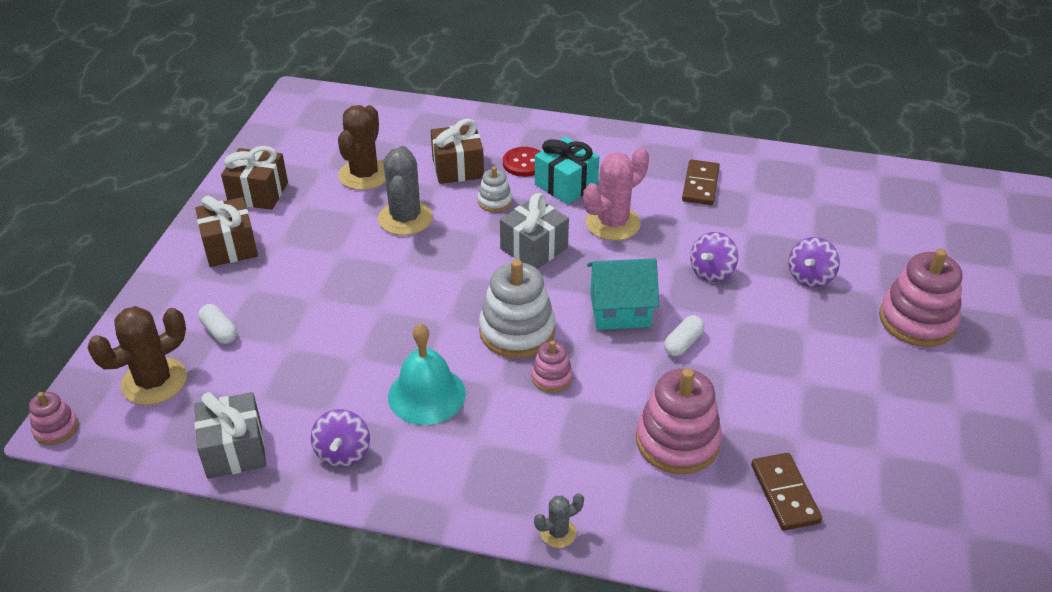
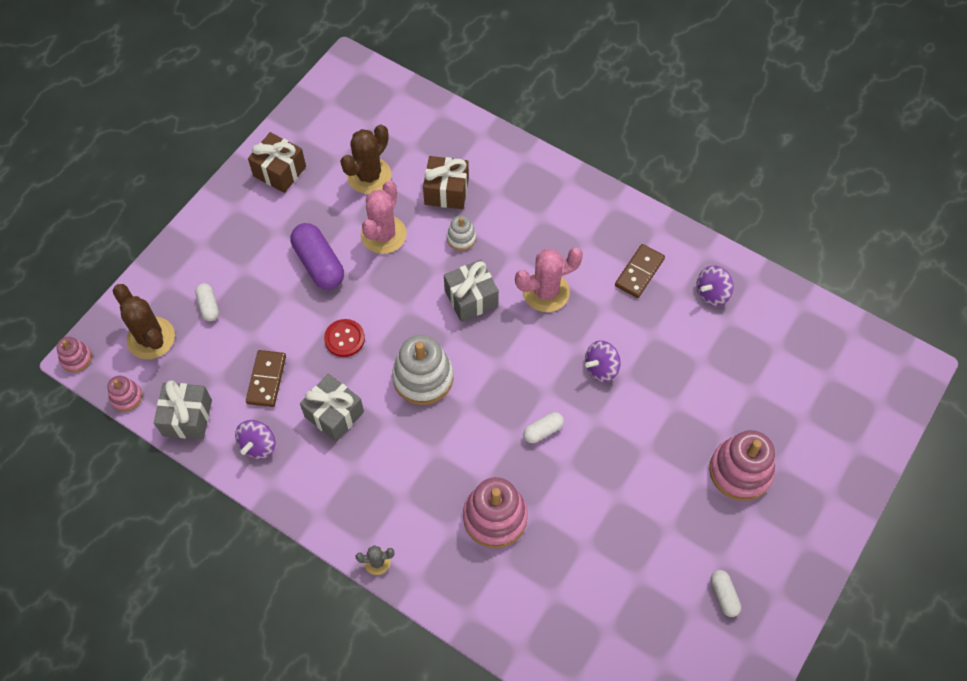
camera: 20 degrees right, 20 degrees up
brown cactus [88,306,187,405] -> brown cactus turned 75 degrees clockwise [113,284,175,359]
brown gift [195,196,258,267] -> none
grey cactus [378,146,433,235] -> pink cactus [361,181,406,254]
turquoise bell [388,323,466,425] -> grey gift [300,374,364,442]
red button [503,147,541,177] -> red button moved to [324,319,365,357]
pink stacking toy [531,341,573,392] -> pink stacking toy moved to [108,376,143,412]
turquoise gift [535,137,600,204] -> none
turquoise house [587,258,659,330] -> none
brown domino [751,453,822,531] -> brown domino moved to [246,350,286,407]
purple spinning top [789,237,840,288] -> purple spinning top moved to [696,266,734,306]
none -> purple capsule [291,223,344,289]
none -> white capsule [710,570,741,617]

